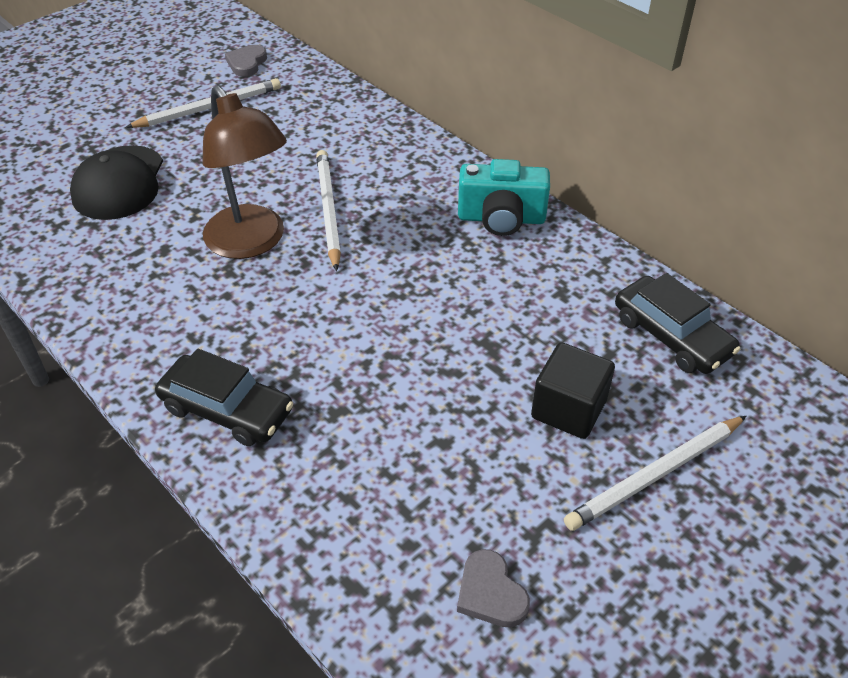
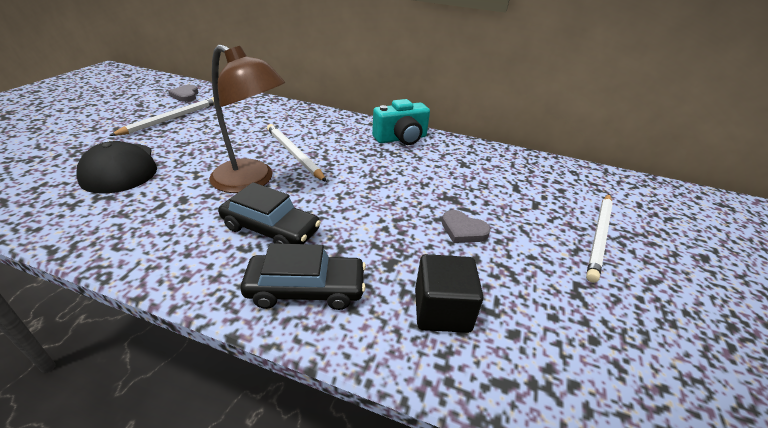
camera: 30 degrees left, 10 degrees down
grey heart [457,549,530,628] -> grey heart moved to [442,210,491,243]
black cube [531,342,615,439] -> black cube moved to [415,254,483,333]
black car [615,273,741,374] -> black car moved to [218,182,321,244]

